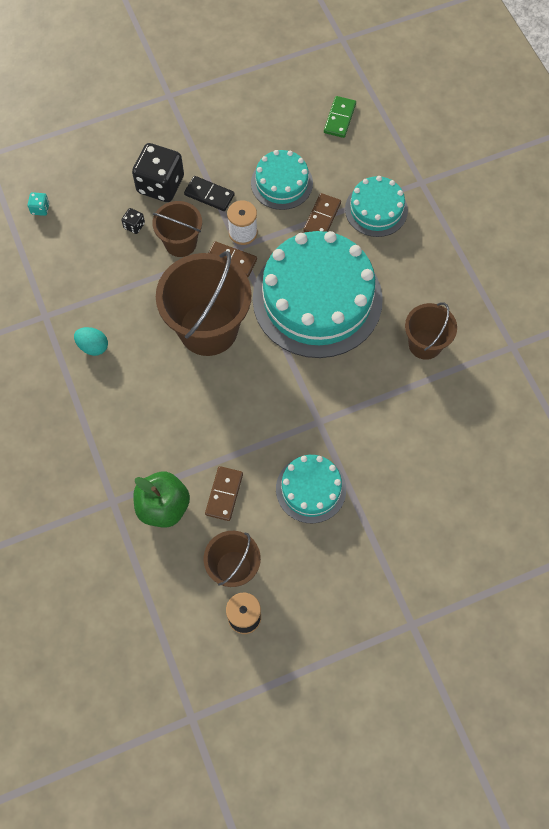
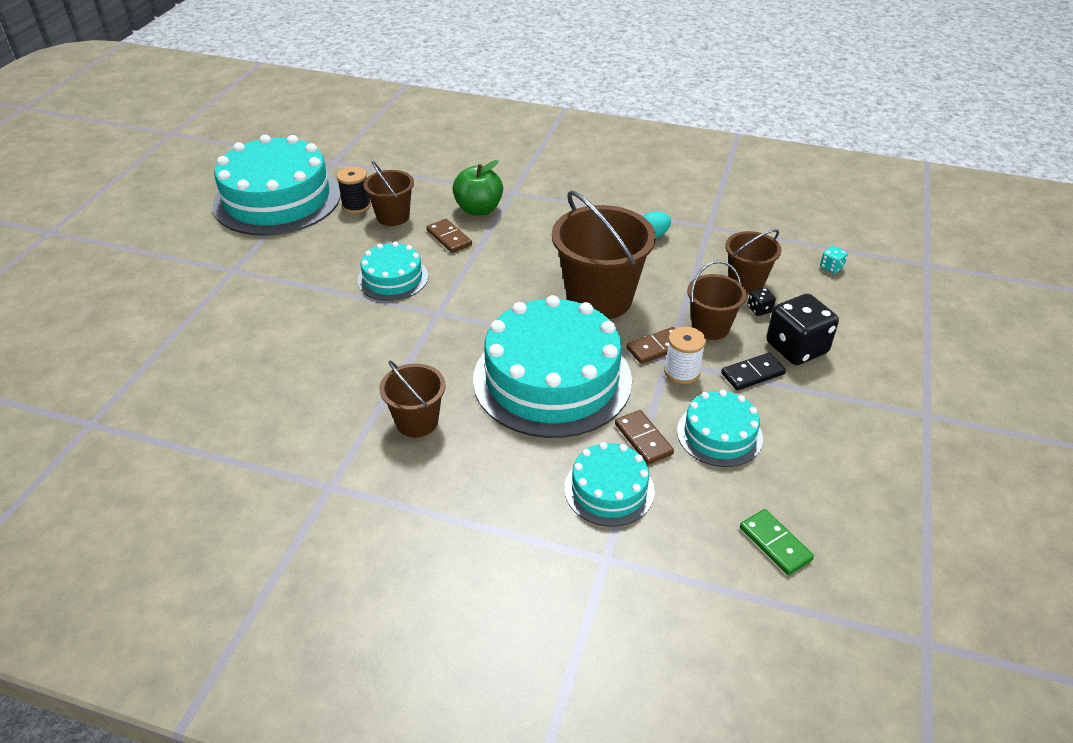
camera: 130 degrees right, 25 degrees down
none -> turquoise cake [212,135,341,236]
none -> brown bucket [725,229,782,293]

